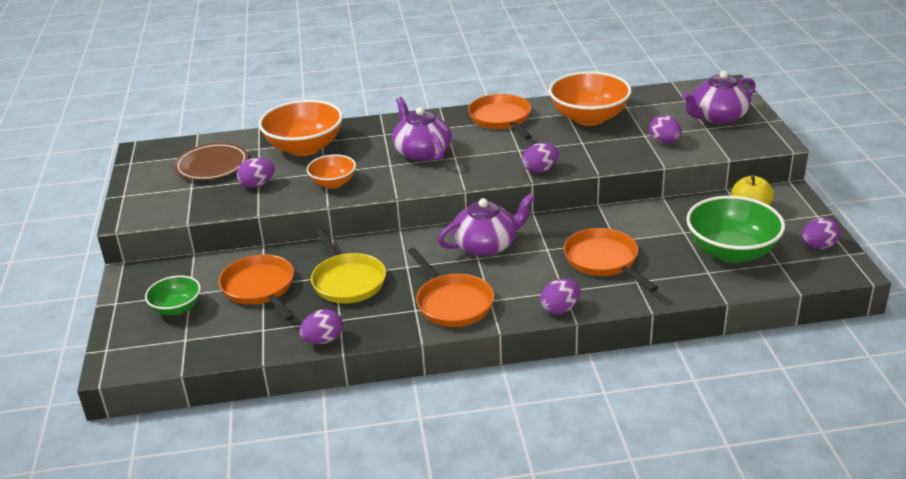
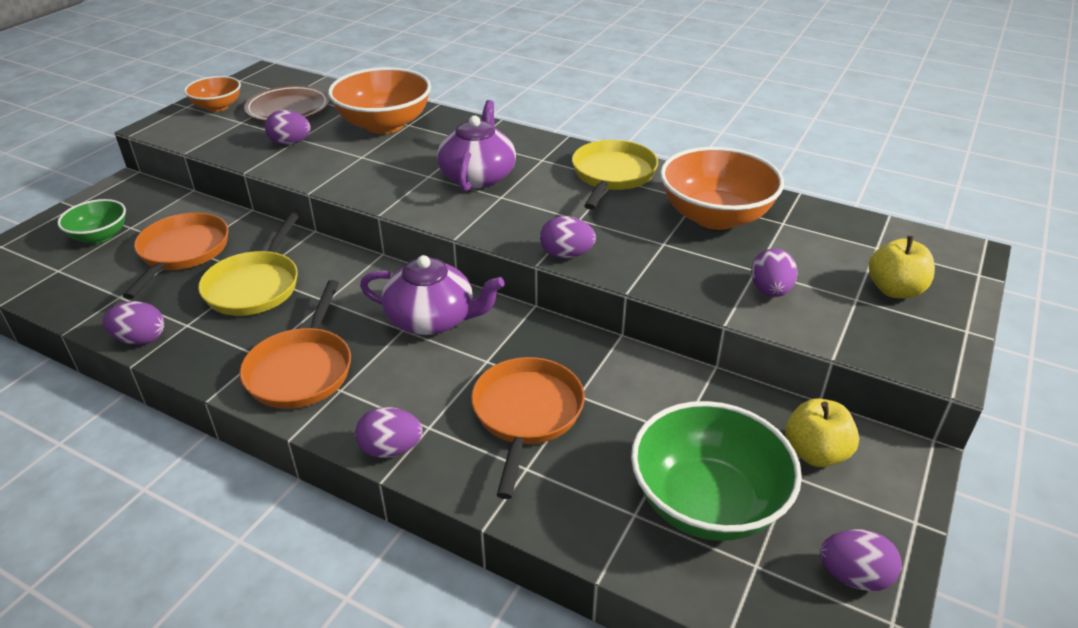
camera: 35 degrees right, 5 degrees up
orange bowl [307,154,356,189] -> orange bowl moved to [184,76,241,112]
orange pan [468,94,532,140] -> yellow pan [572,140,658,210]
purple teapot [682,71,756,124] -> yellow apple [869,235,935,299]

